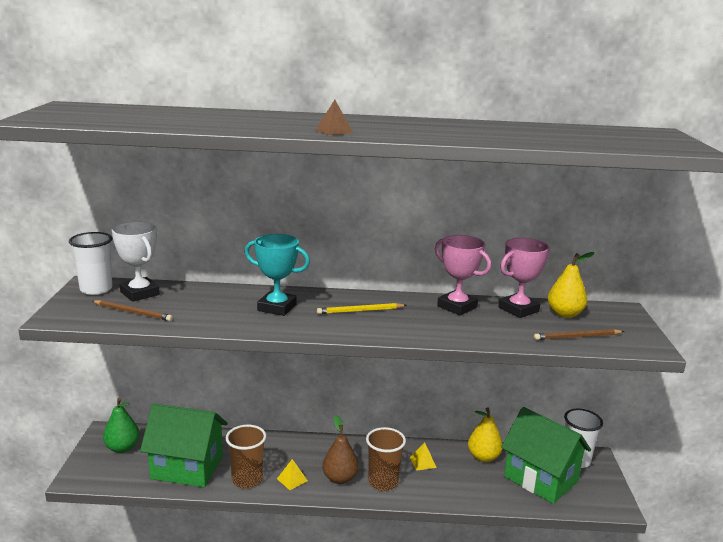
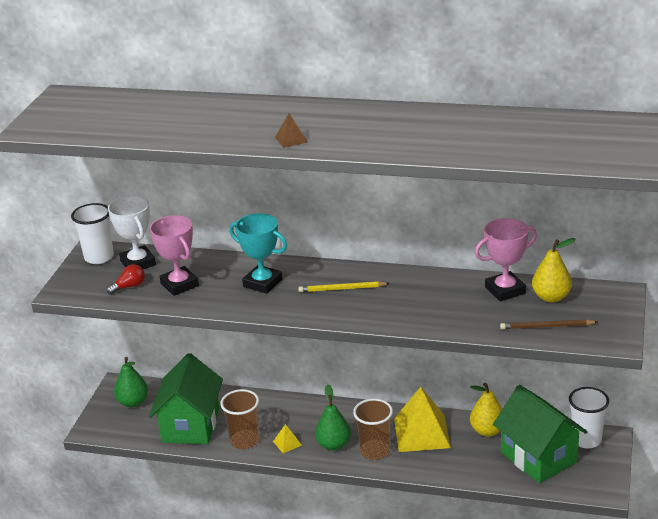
camera: 15 degrees right, 10 degrees up
brown pencil [92,300,173,321] -> red light bulb [107,264,145,294]
green house [140,404,228,487] -> green house turned 75 degrees clockwise [149,353,223,444]
brown pear [322,415,359,484] -> green pear [315,384,351,451]
yellow pyramid [410,442,437,471] -> yellow pyramid [394,387,451,452], size x2.35
pink trophy [435,235,491,315] -> pink trophy moved to [150,215,199,296]

